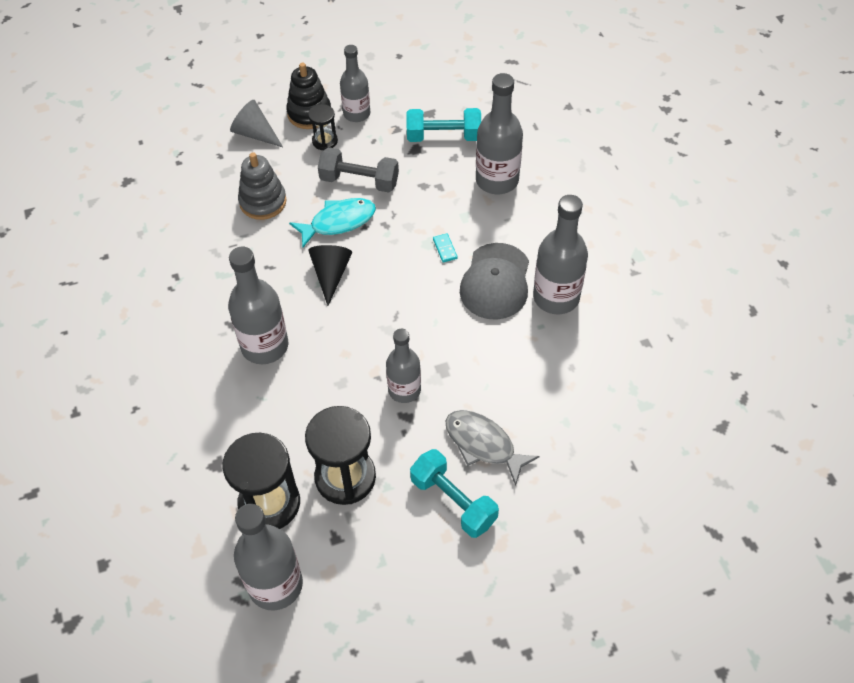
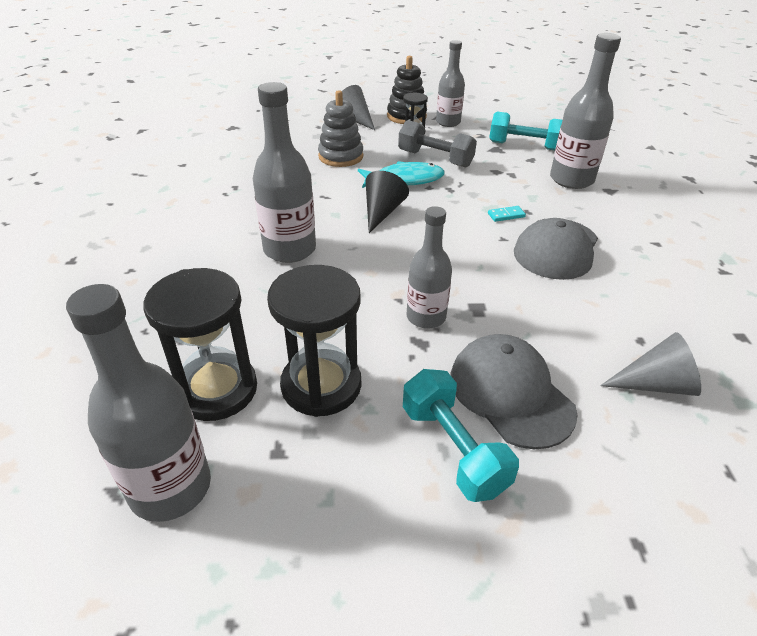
camera: 15 degrees right, 15 degrees down
turquoise domino [433,233,458,263] -> turquoise domino turned 75 degrees clockwise [488,206,526,222]
grey fish [446,410,539,486] -> grey cap [450,334,578,449]
grey bottle [533,195,588,314] -> none
none -> grey cone [600,332,701,396]

